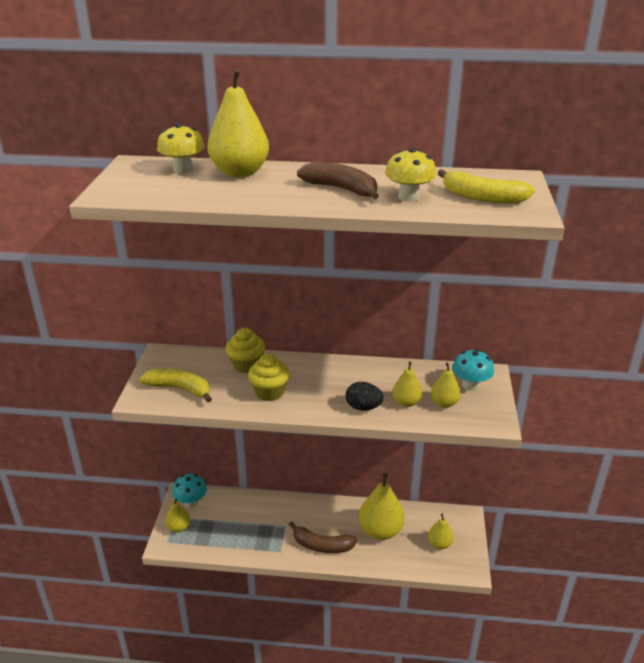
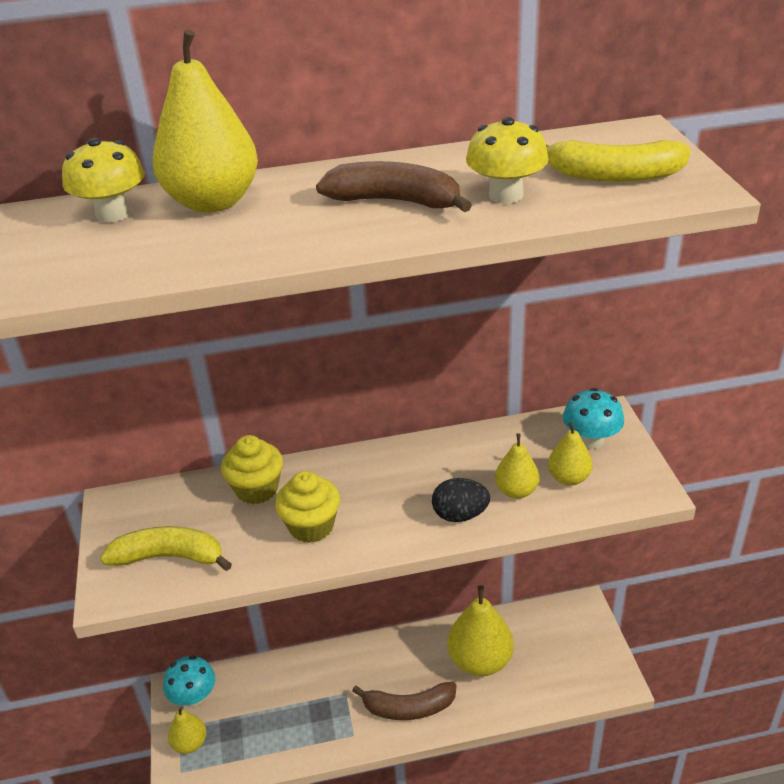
camera: 15 degrees left, 5 degrees up
yellow pear [428,514,454,549] -> none

